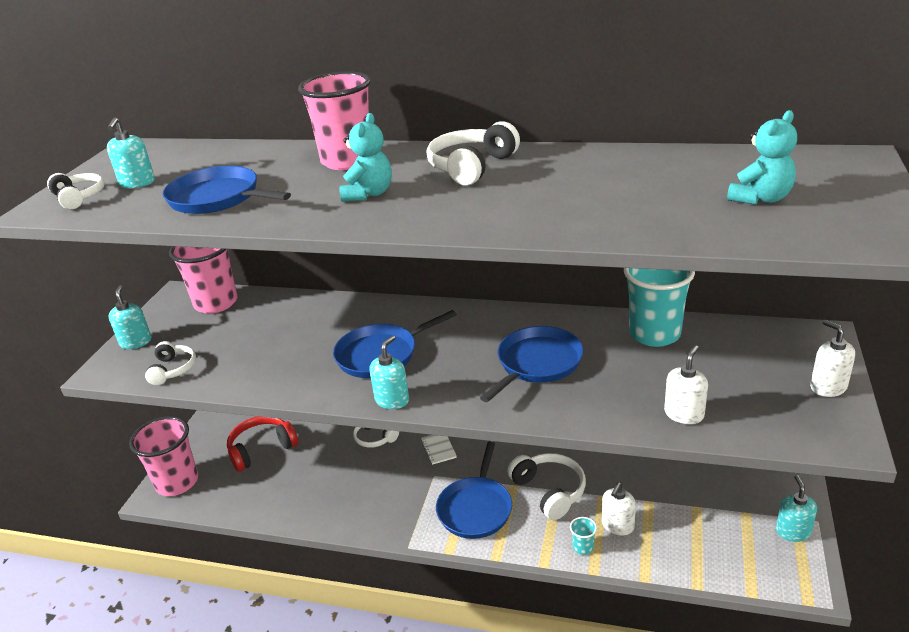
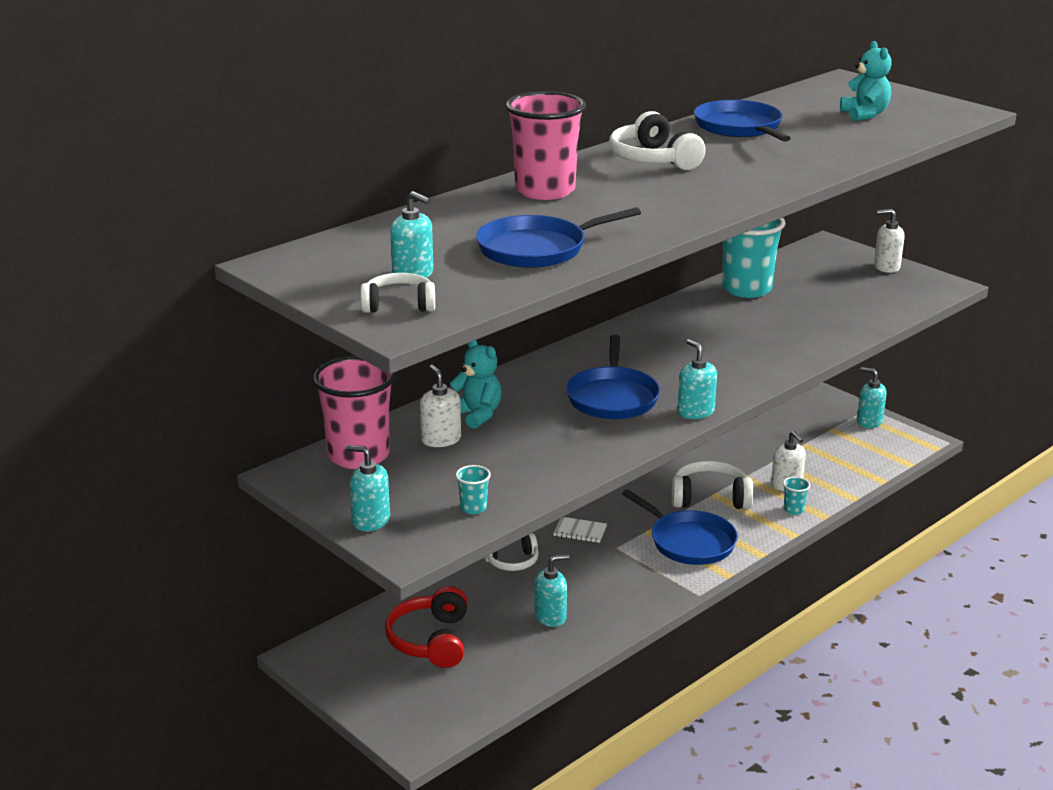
camera: 60 degrees left, 5 degrees down
pink cup [129,416,198,496] -> none
white headphones [145,341,196,385] -> turquoise cup [455,465,491,514]
turquoise teddy bear [339,113,392,202] -> turquoise teddy bear moved to [450,340,502,429]
blue pan [480,326,584,402] -> blue pan moved to [694,100,791,142]
white soap dispenser [664,345,708,424] -> white soap dispenser moved to [420,364,461,447]
none -> turquoise soap dispenser [534,554,570,627]

